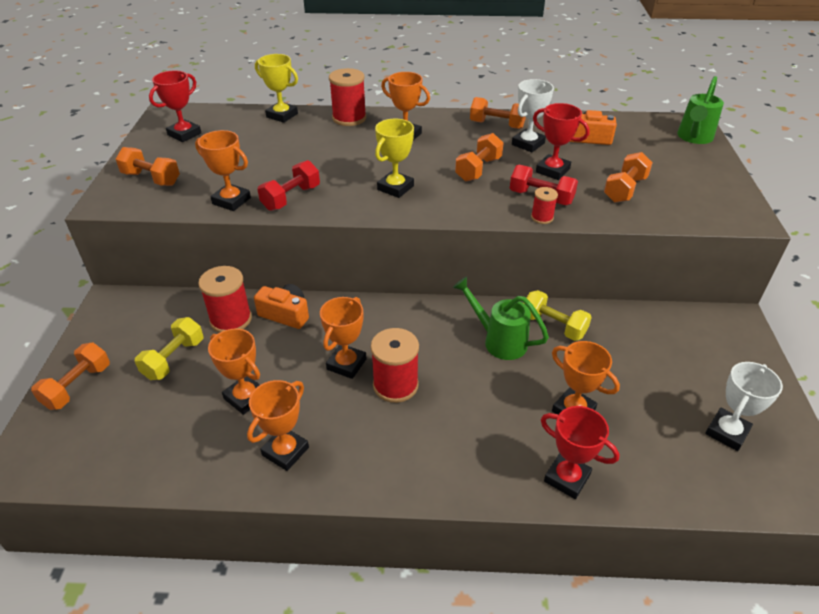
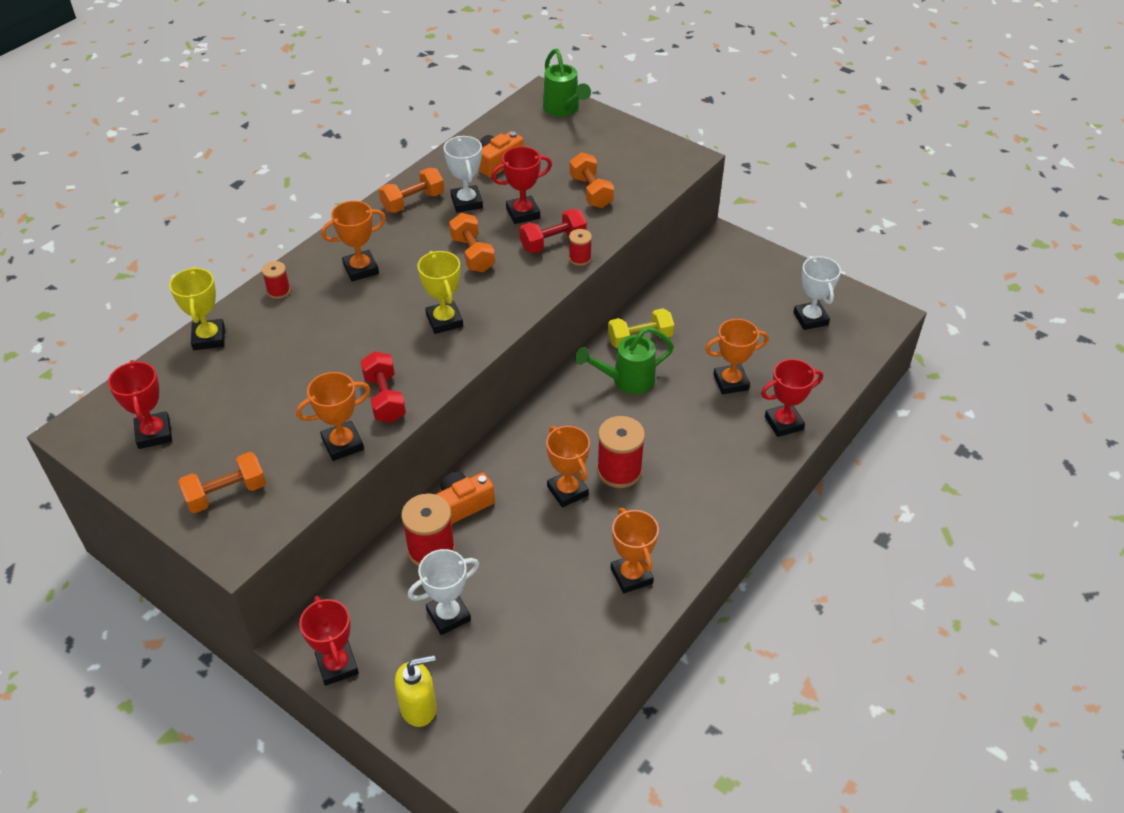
camera: 55 degrees left, 5 degrees up
orange dumbbell [31,343,110,410] -> yellow soap dispenser [395,655,437,727]
yellow dumbbell [135,317,203,380] -> white trophy [408,549,479,635]
orange trophy [208,328,260,415] -> none
yellow trophy [255,54,298,123] -> yellow trophy turned 75 degrees counterclockwise [169,267,225,350]
red spool [329,68,366,126] -> red spool [262,261,291,299], size x0.53
none -> red trophy [299,596,359,686]

